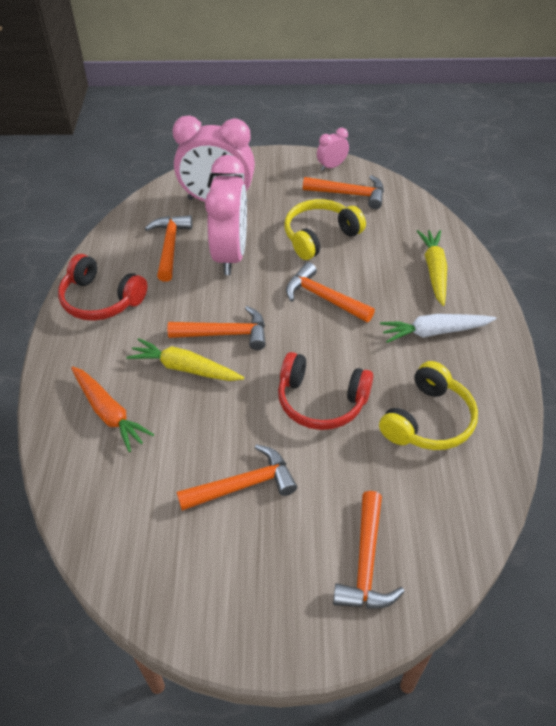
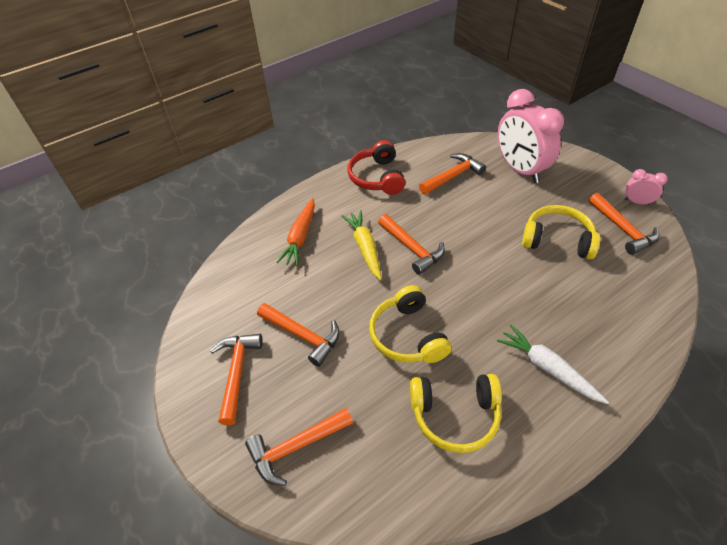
camera: 55 degrees right, 0 degrees up
pink clock [205,155,247,275] -> none
red headphones [278,352,373,430] -> yellow headphones [369,285,452,363]
orange hammer [286,262,375,322] -> orange hammer moved to [210,334,263,425]
yellow carrot [417,230,447,306] -> none

